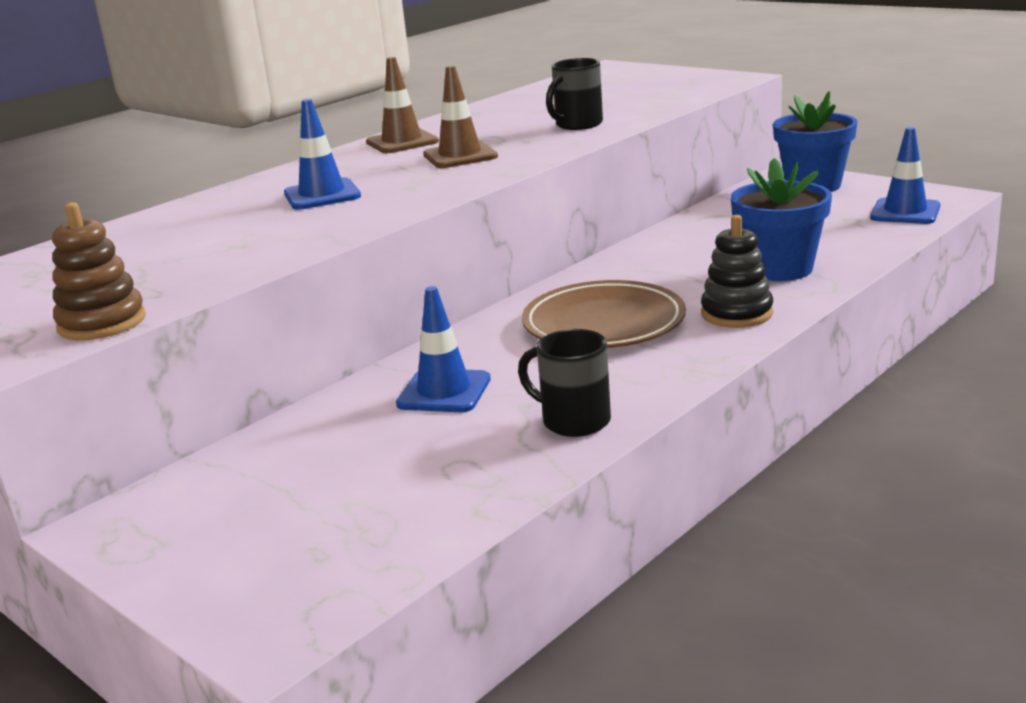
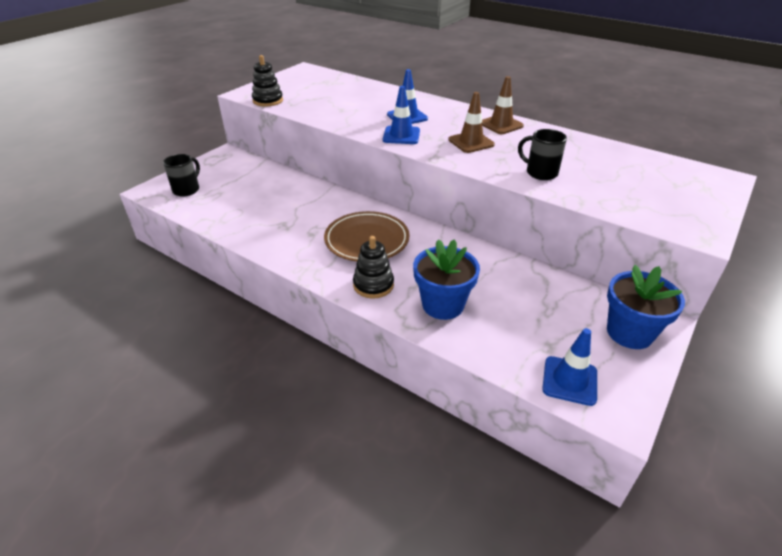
camera: 80 degrees right, 15 degrees up
brown stacking toy [52,202,146,340] -> black stacking toy [252,55,283,107]
blue traffic cone [396,286,491,412] -> blue traffic cone moved to [383,86,420,144]
black mug [518,329,611,437] -> black mug moved to [163,154,200,196]

